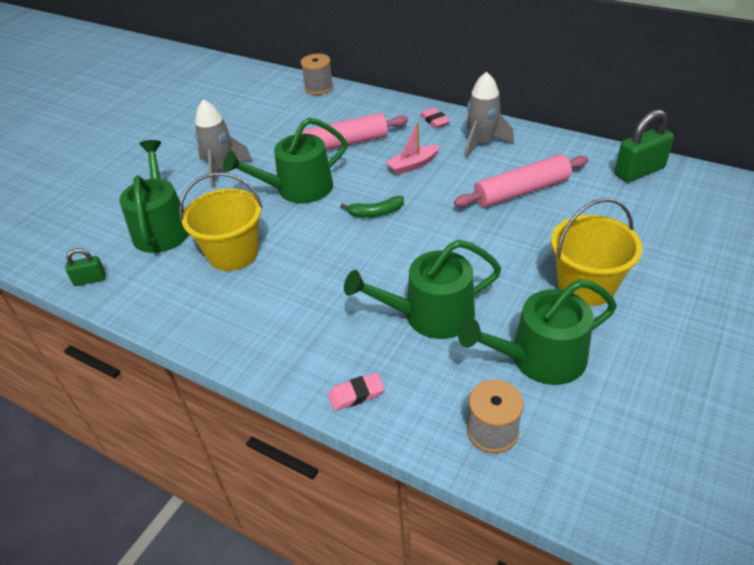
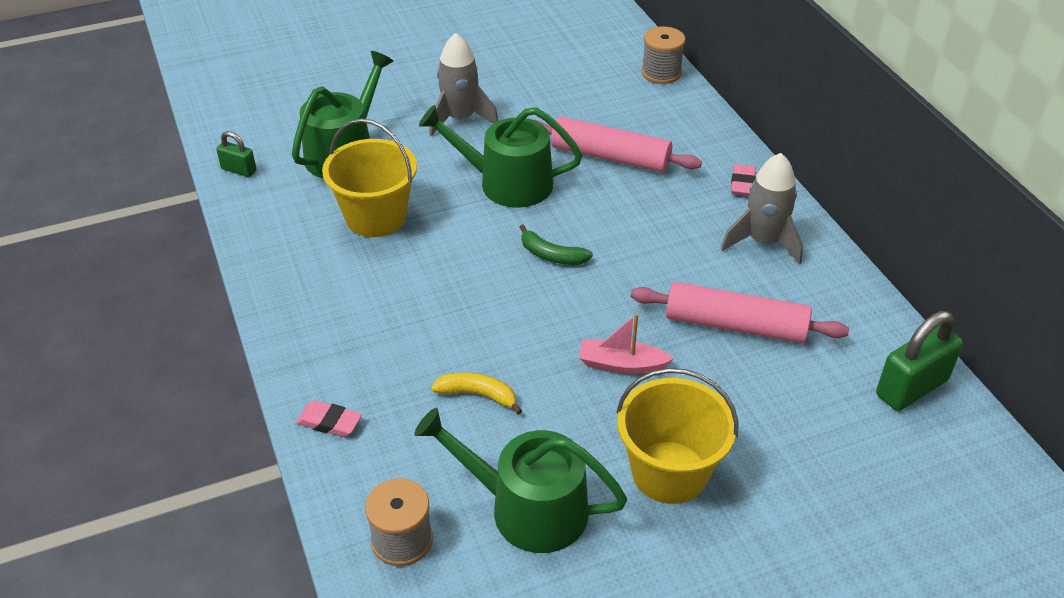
camera: 35 degrees right, 0 degrees up
green watering can [344,240,502,339] -> yellow banana [431,372,522,415]
pink boat [386,122,440,175] -> pink boat moved to [579,313,674,374]
green padlock [615,110,674,183] -> green padlock turned 45 degrees counterclockwise [876,311,963,411]

